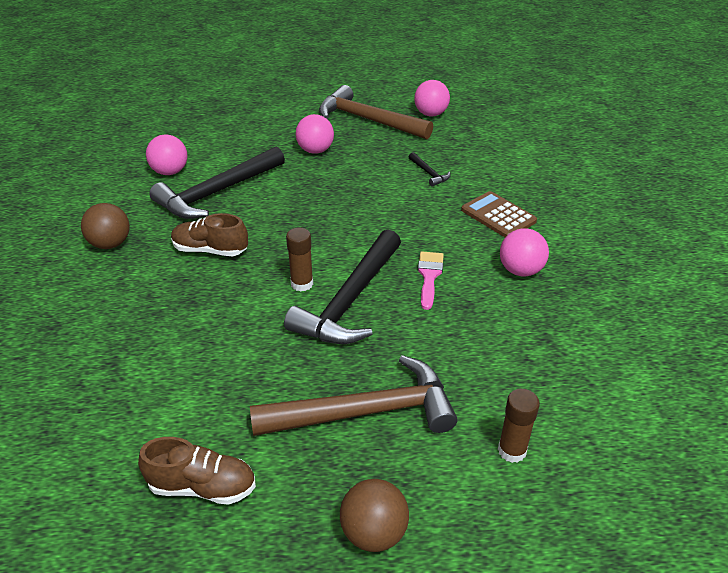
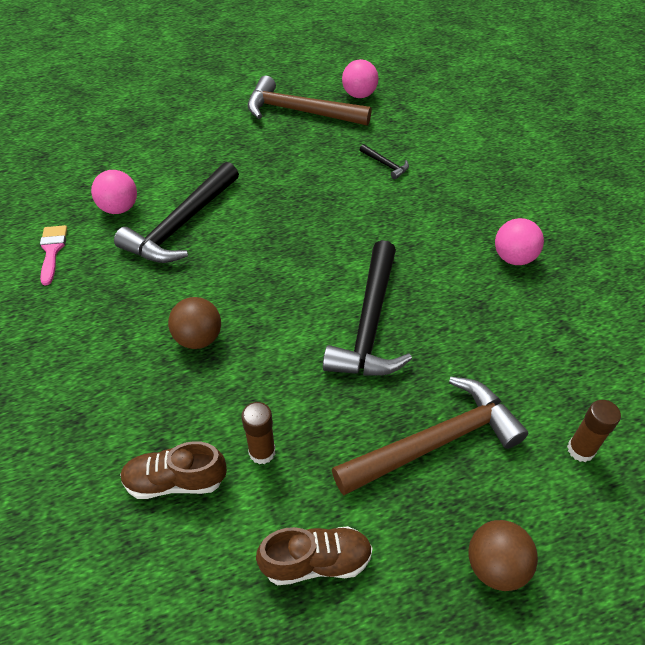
camera: 15 degrees left, 10 degrees up
brown ball [81,203,130,249] -> brown ball moved to [168,297,221,349]
brown shoe [171,213,248,256] -> brown shoe moved to [120,441,227,499]
brown glue stick [286,228,313,291] -> brown glue stick moved to [241,402,276,464]
pink ball [296,114,334,154] -> none
pink brush [418,251,444,310] -> pink brush moved to [40,225,67,286]
brown calculator [461,191,537,237] -> none

